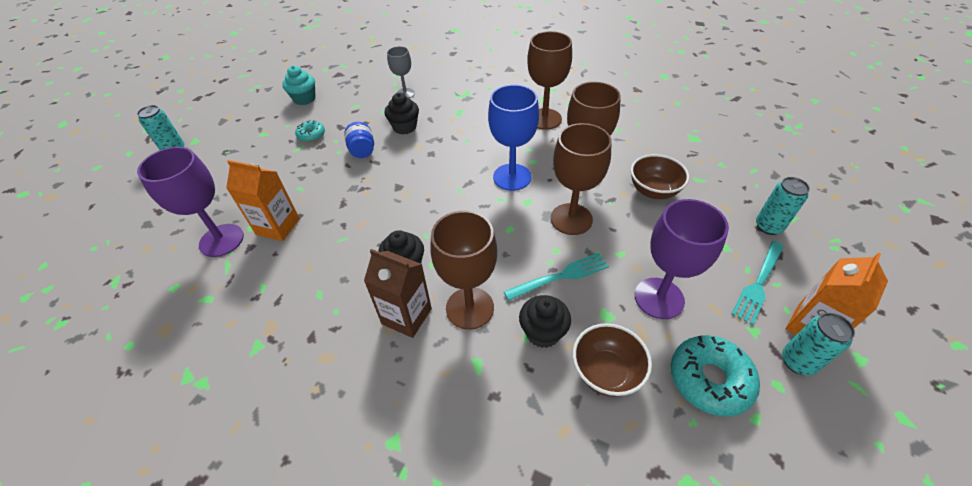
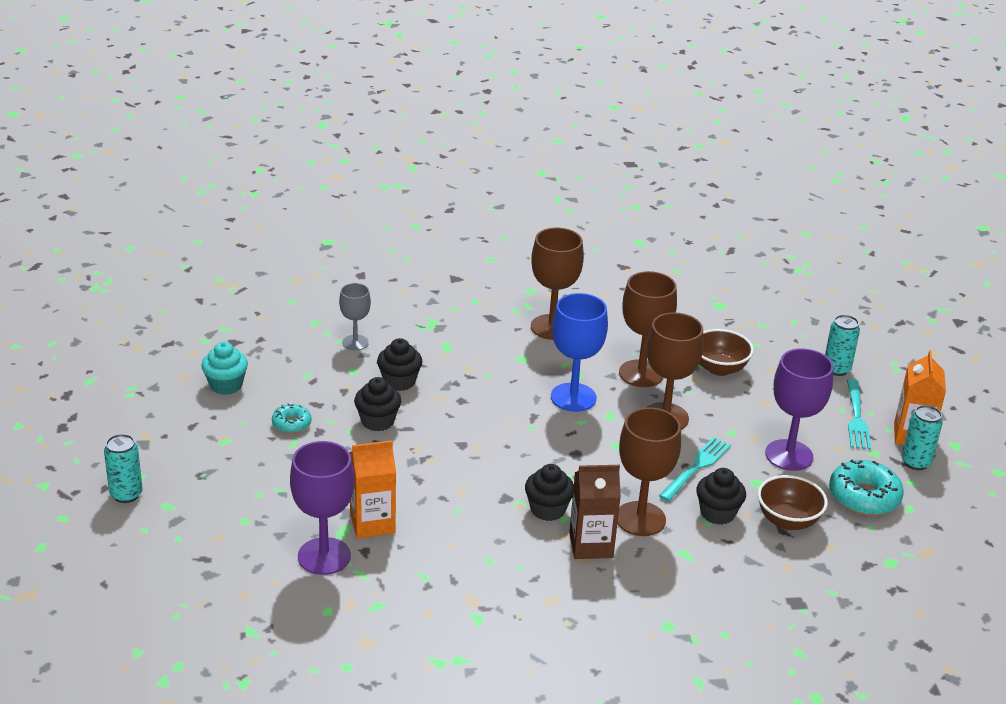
camera: 35 degrees left, 15 degrees down
blue jar [344,122,374,158] -> black cupcake [354,377,401,431]

